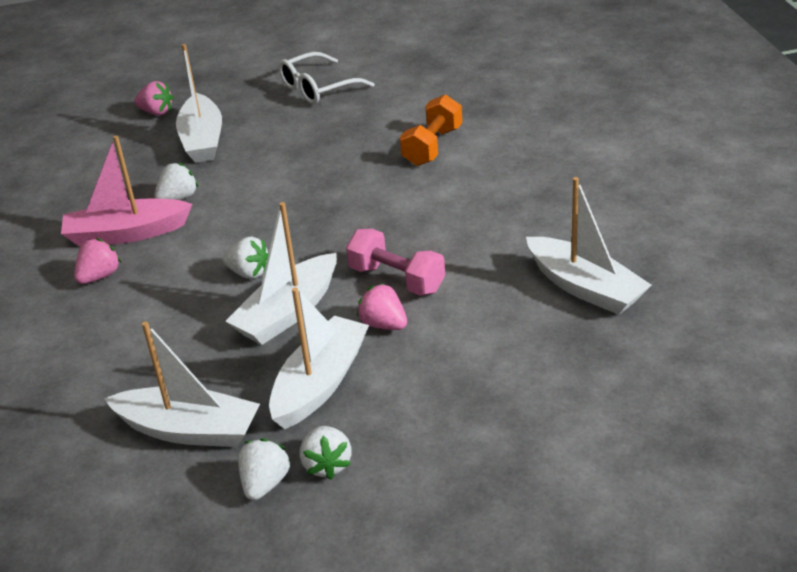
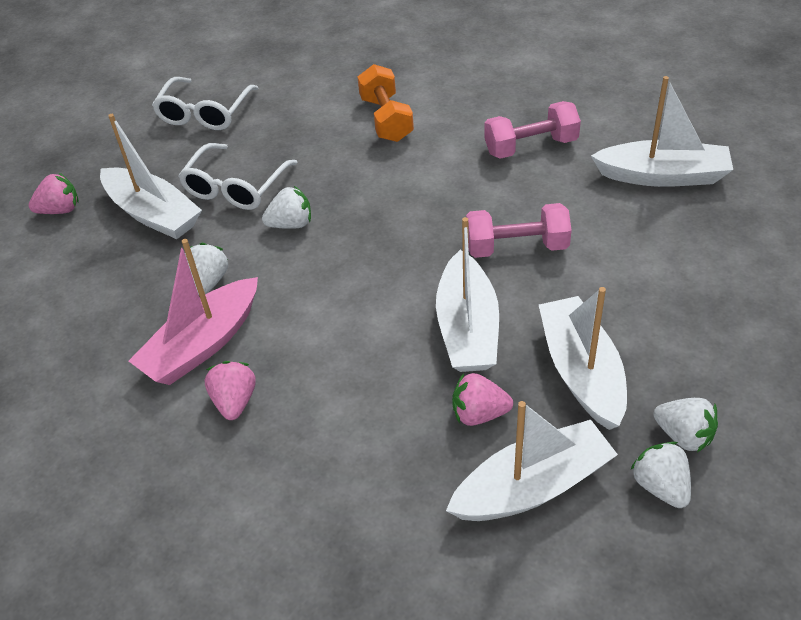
camera: 40 degrees left, 10 degrees up
white strawberry [222,237,269,279] -> white strawberry moved to [262,186,311,229]
pink strawberry [357,283,407,330] -> pink strawberry moved to [452,373,513,426]
none -> white glasses [178,143,298,210]
none -> pink dumbbell [484,101,581,159]

